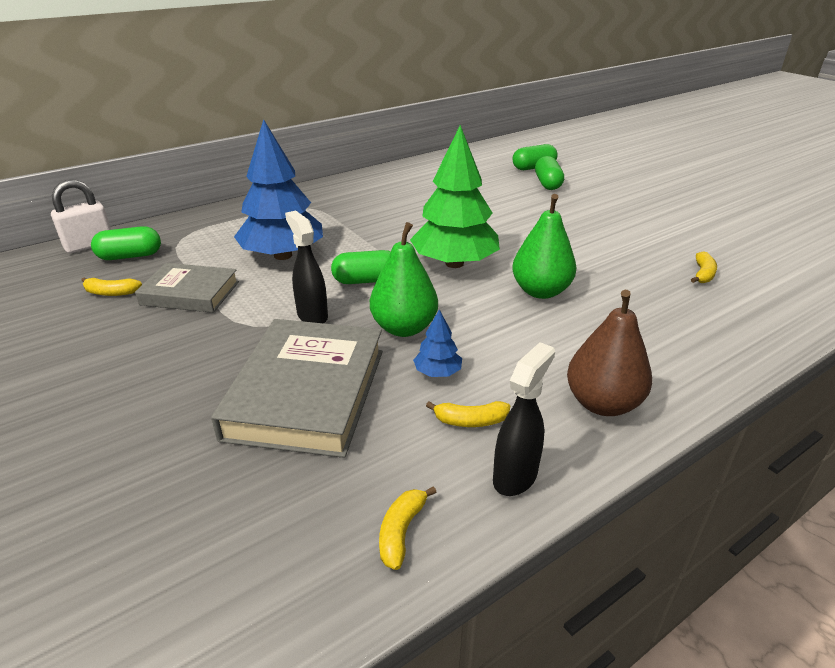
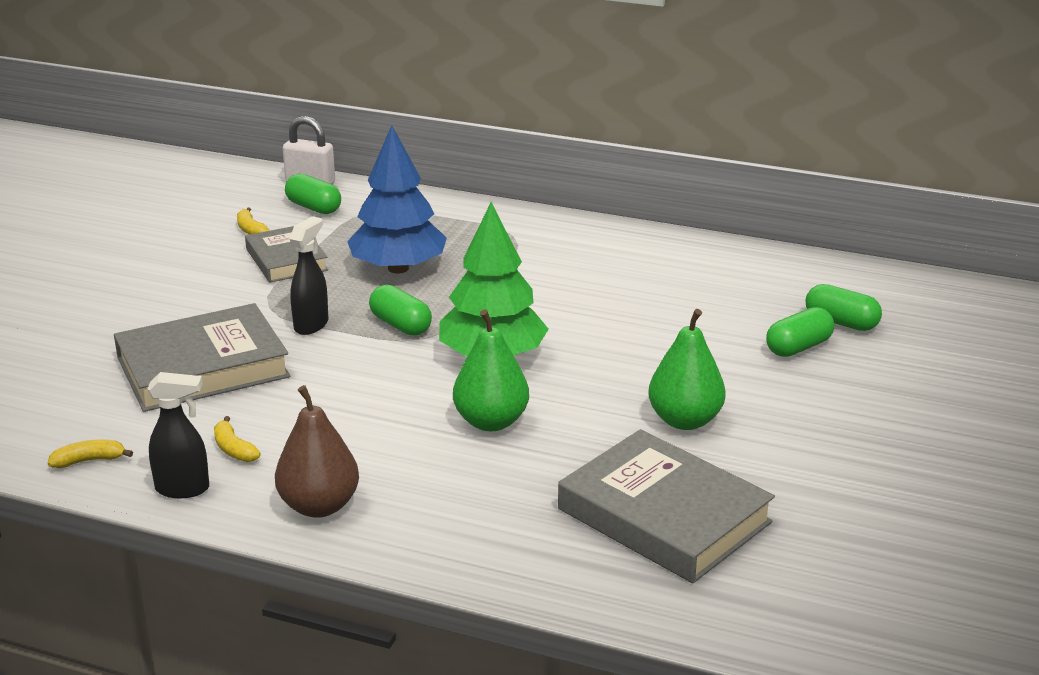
camera: 55 degrees right, 5 degrees down
green pear [370,222,438,337] -> green pear moved to [648,309,726,430]
blue tree [413,309,462,377] -> none
yellow banana [691,251,717,283] -> grey book [558,429,775,583]

